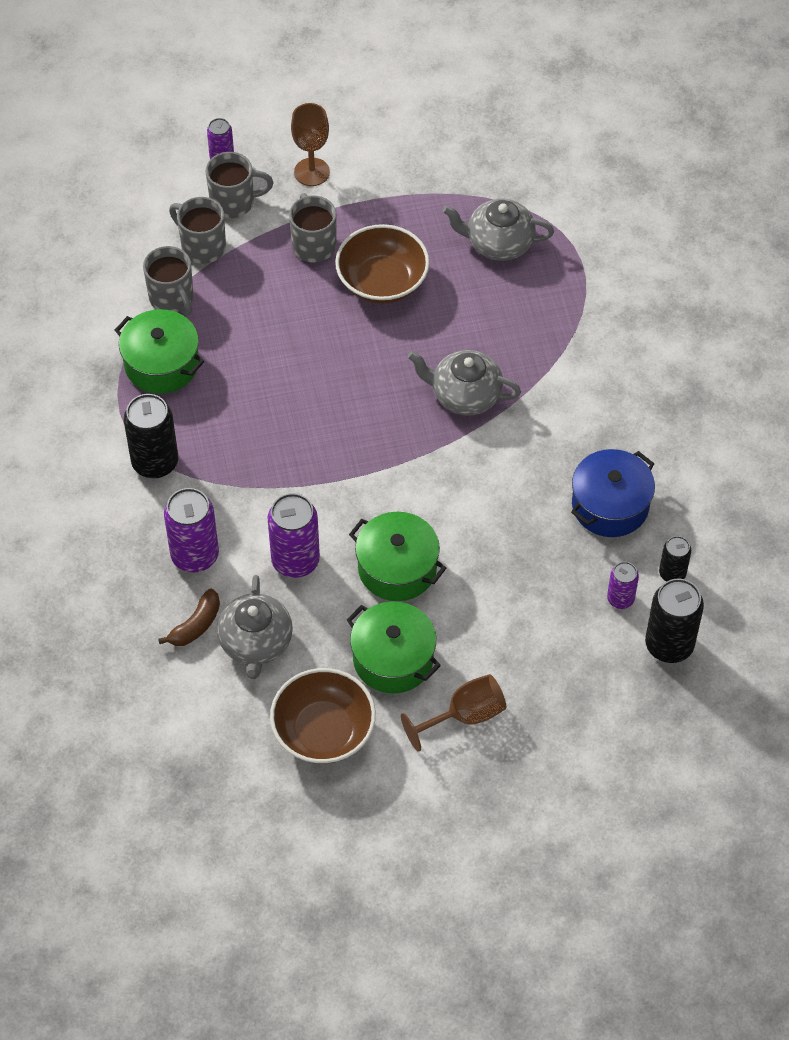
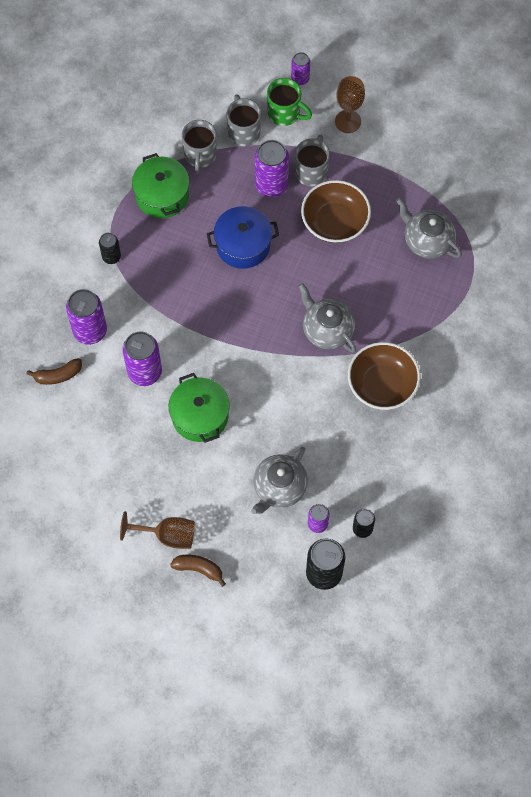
camera: 35 degrees right, 10 degrees up
black can [124,394,178,478] -> black can [99,233,121,264], size x0.57
grey mug [206,152,273,218] -> green mug [267,78,312,126]
grey teapot [217,575,293,679] -> grey teapot moved to [251,447,308,514]
brown bowl [270,668,376,764] -> brown bowl moved to [348,342,420,410]
green pot [347,602,441,693] -> none
blue pot [571,449,655,537] -> blue pot moved to [207,206,279,269]
none -> brown banana [170,555,226,587]
none -> purple can [255,140,289,197]

